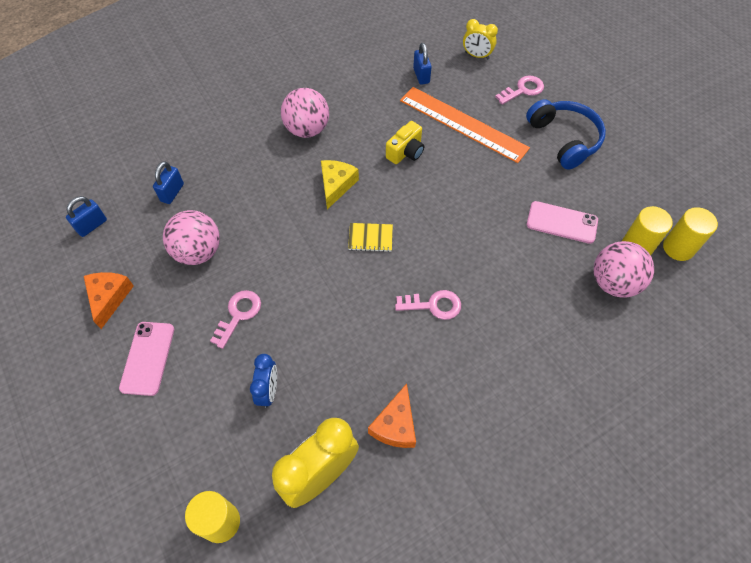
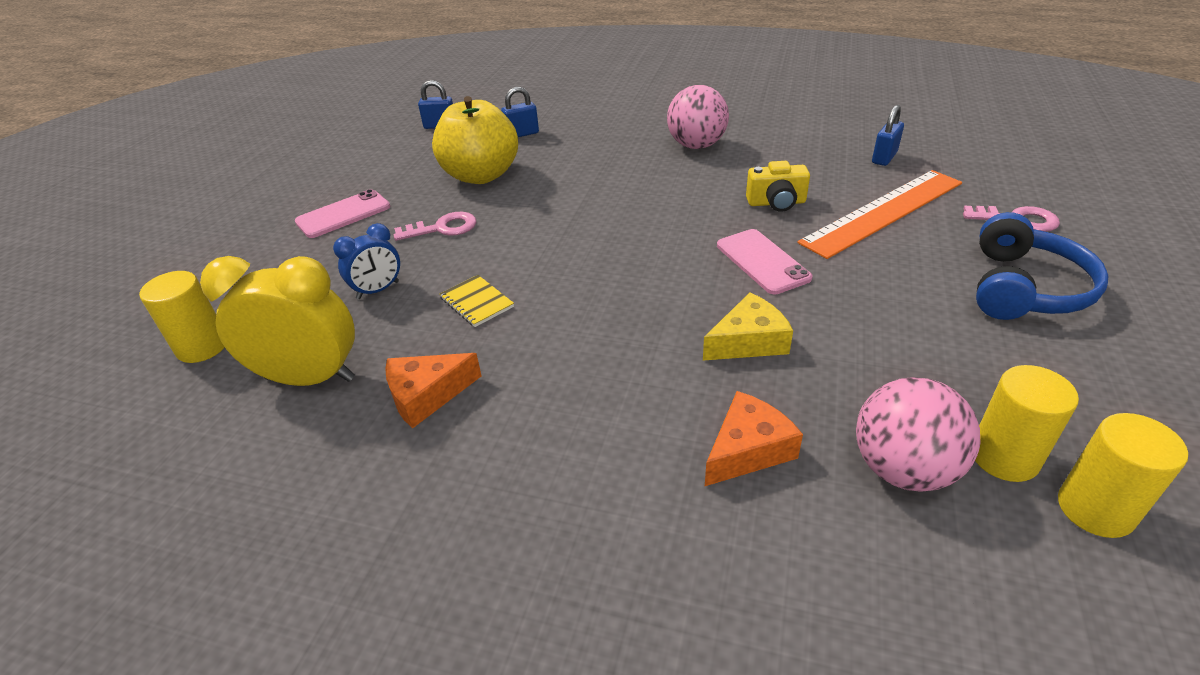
camera: 50 degrees right, 20 degrees down
orange cheese [84,272,134,329] -> orange cheese moved to [705,391,803,486]
pink ball [163,210,220,265] -> yellow apple [432,96,518,184]
yellow cheese [321,160,359,209] -> yellow cheese moved to [703,292,793,360]
yellow notebook [348,223,393,252] -> yellow notebook moved to [439,275,514,327]
pink key [395,290,461,320] -> none
orange ruler [400,87,530,163] -> orange ruler turned 60 degrees clockwise [798,170,962,259]
yellow clock [463,19,498,59] -> none
pink phone [527,201,598,244] -> pink phone moved to [717,229,813,294]

